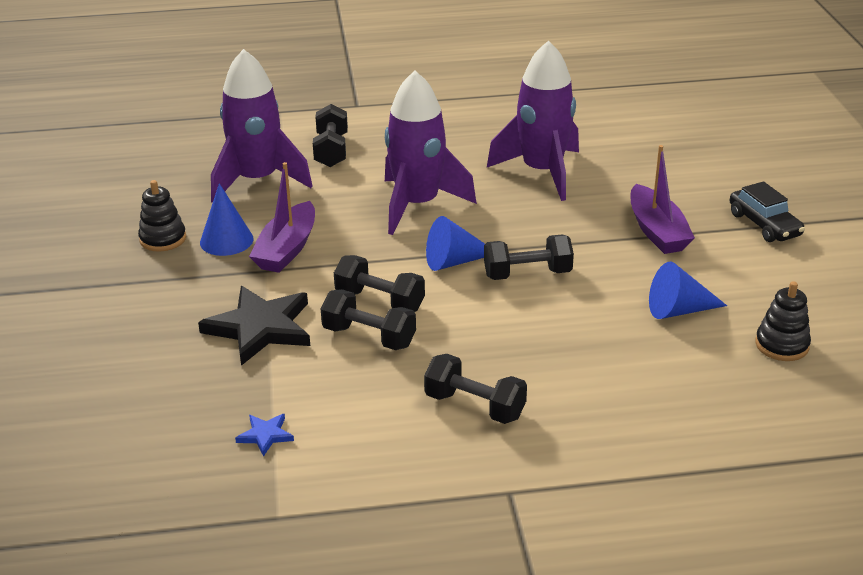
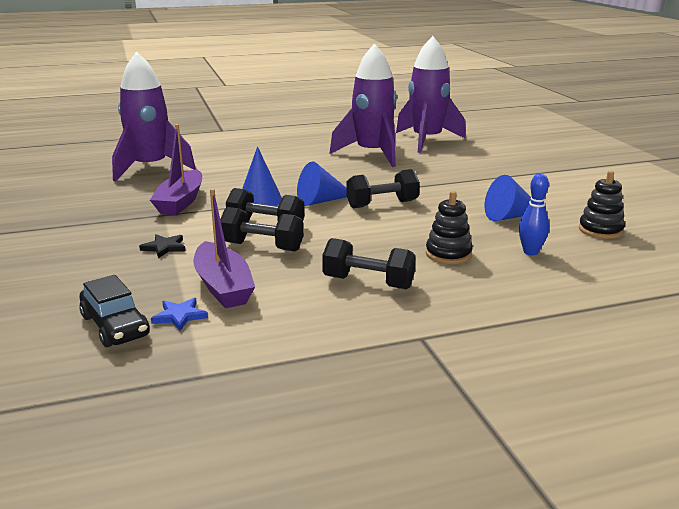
camera: 10 degrees left, 10 degrees down
black stacking toy [138,180,186,252] -> black stacking toy moved to [426,191,473,264]
black star [198,286,310,366] -> black star [139,234,186,258], size x0.45
blue cone [200,183,254,256] -> blue cone moved to [242,146,282,206]
black dumbbell [313,104,348,167] -> none
purple rocket [385,70,477,235] -> purple rocket moved to [396,36,466,153]
purple boat [630,145,695,254] -> purple boat moved to [194,189,255,308]
black car [730,181,805,242] -> black car moved to [79,275,150,347]
none -> blue bowling pin [519,173,549,255]

